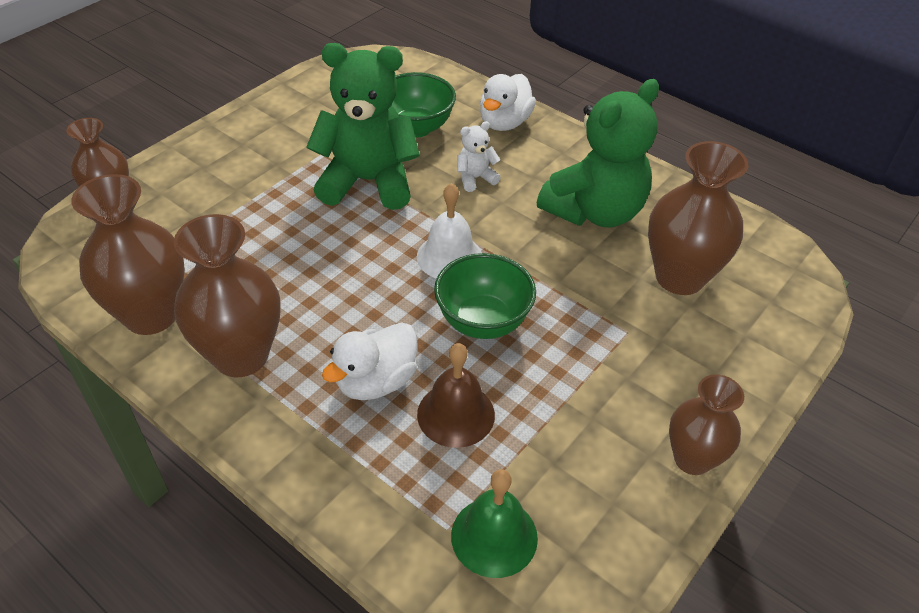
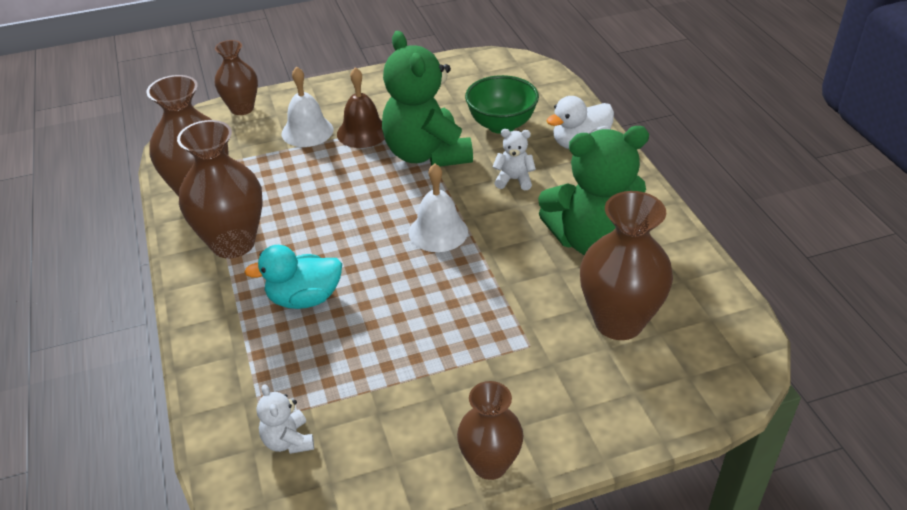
camera: 35 degrees right, 5 degrees down
green teddy bear [307,43,420,210] -> green teddy bear turned 150 degrees counterclockwise [382,31,473,167]
white duck [322,322,418,400] -> turquoise duck [244,245,342,309]
brown bell [417,343,495,448] -> brown bell moved to [337,67,385,148]
green bowl [434,253,536,339] -> none
green bell [451,469,538,578] -> white teddy bear [257,384,314,454]
none -> white bell [281,66,333,147]

